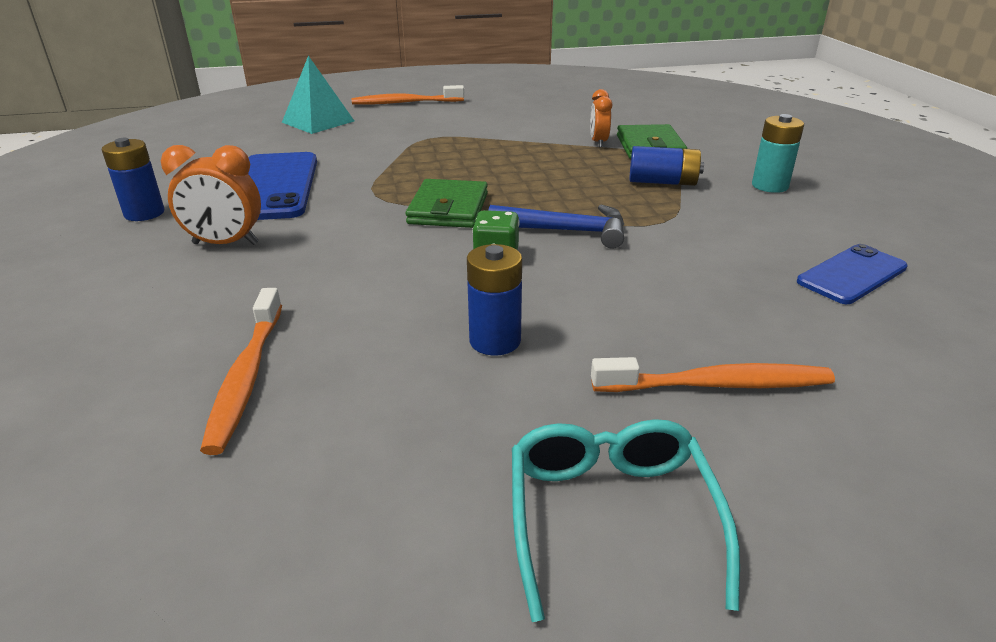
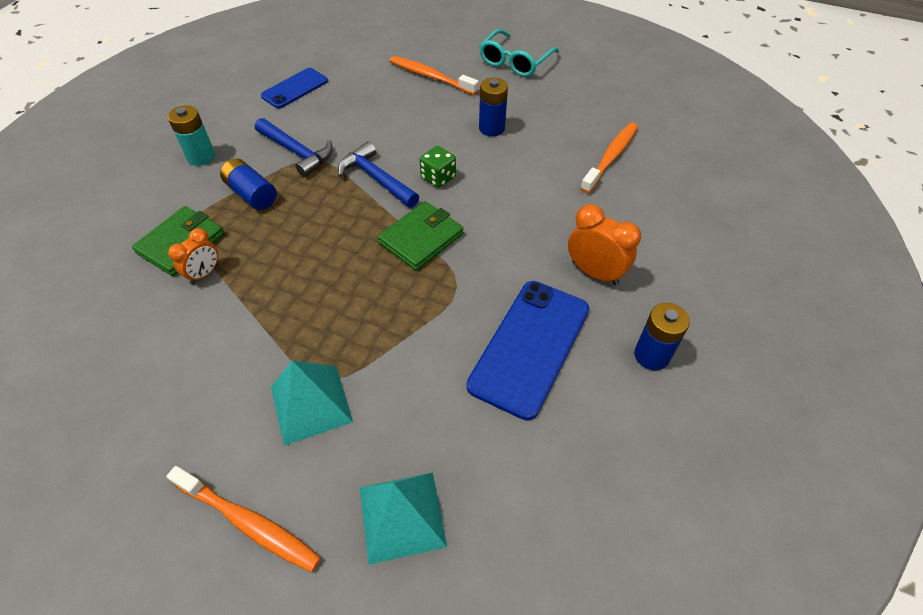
camera: 145 degrees left, 20 degrees up
blue phone [797,244,908,304] -> blue phone turned 45 degrees counterclockwise [261,68,328,109]
none -> blue hammer [255,118,333,177]
none -> turquoise pyramid [271,360,353,446]

